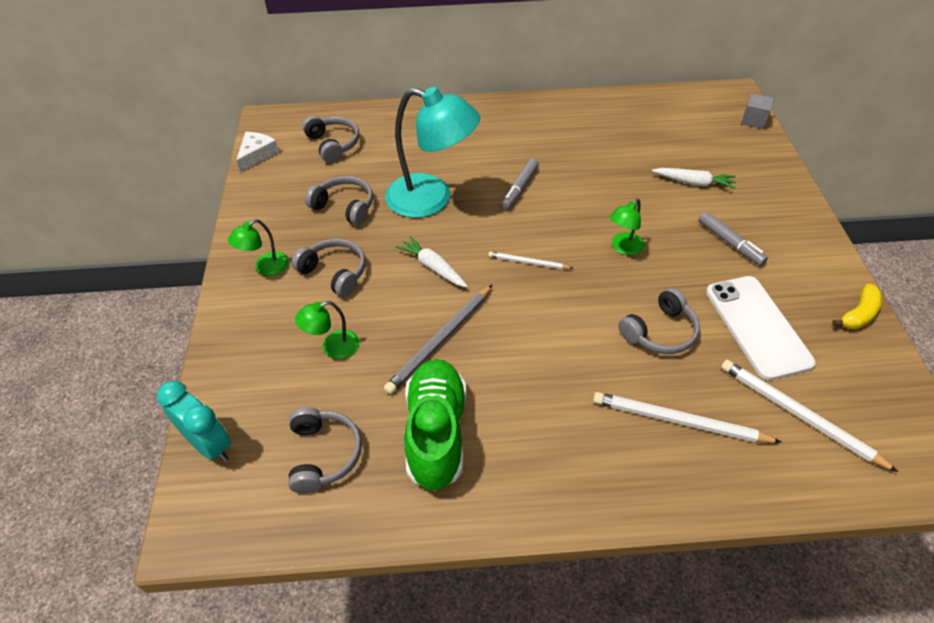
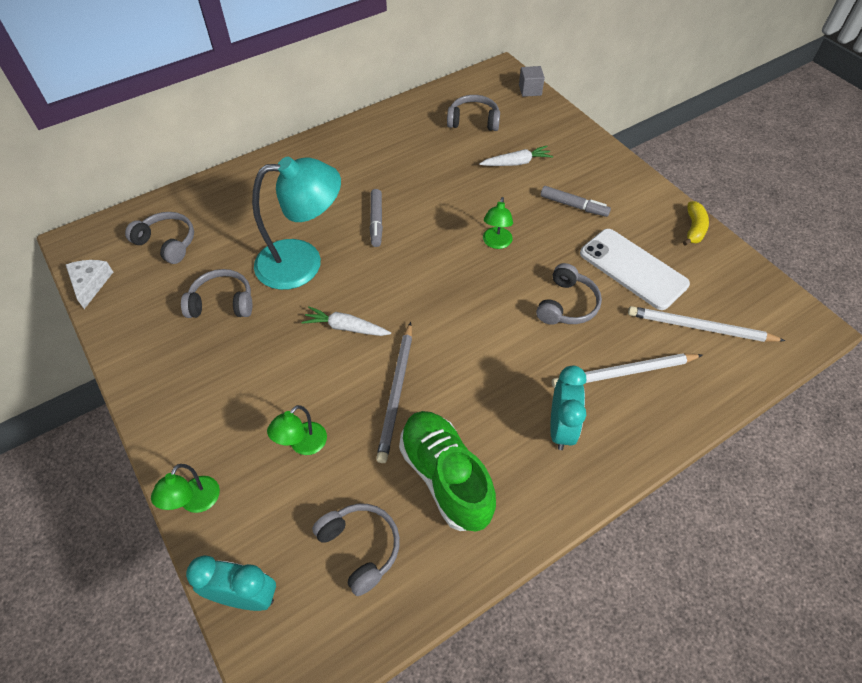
camera: 30 degrees left, 5 degrees up
green lamp [228,219,289,276] -> green lamp moved to [151,464,220,513]
grey headphones [292,238,366,297] -> grey headphones moved to [447,95,500,131]
white pencil [488,252,573,269] -> none
none -> turquoise clock [550,365,586,450]

